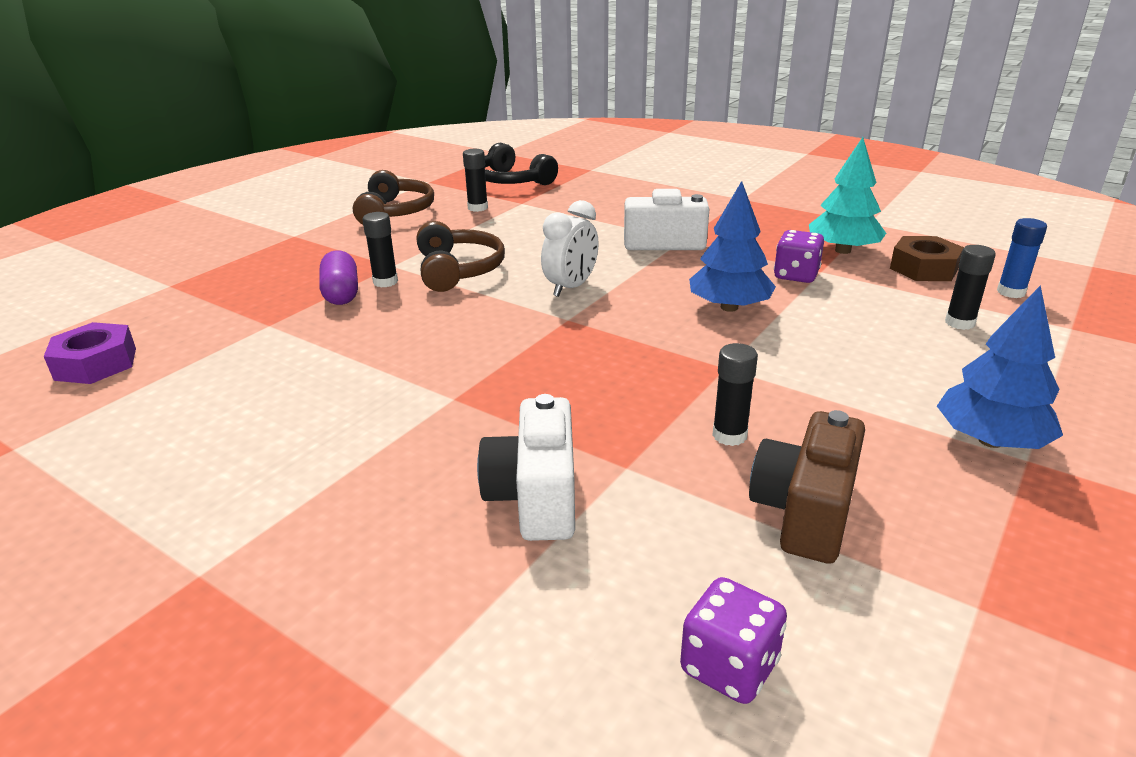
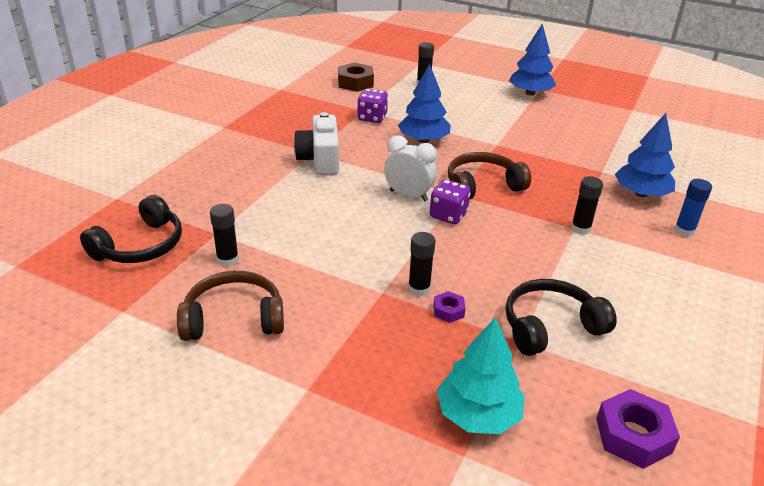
camera: 100 degrees left, 5 degrees up
purple capsule [319,250,358,305] -> purple nut [434,291,466,323]
brown headphones [417,221,505,292] -> brown headphones moved to [448,152,531,200]
white camera [477,394,575,541] -> blue tree [615,113,675,197]
purple dice [680,577,787,704] -> purple dice moved to [430,179,471,224]
black glue stick [712,343,758,446] -> black glue stick moved to [571,176,603,235]
brown camera [749,410,865,564] -> none
turquoise tree [809,137,886,254] -> turquoise tree moved to [437,317,525,434]
blue glue stick [997,218,1047,298] -> blue glue stick moved to [674,179,712,237]
none -> black headphones [506,279,617,356]

